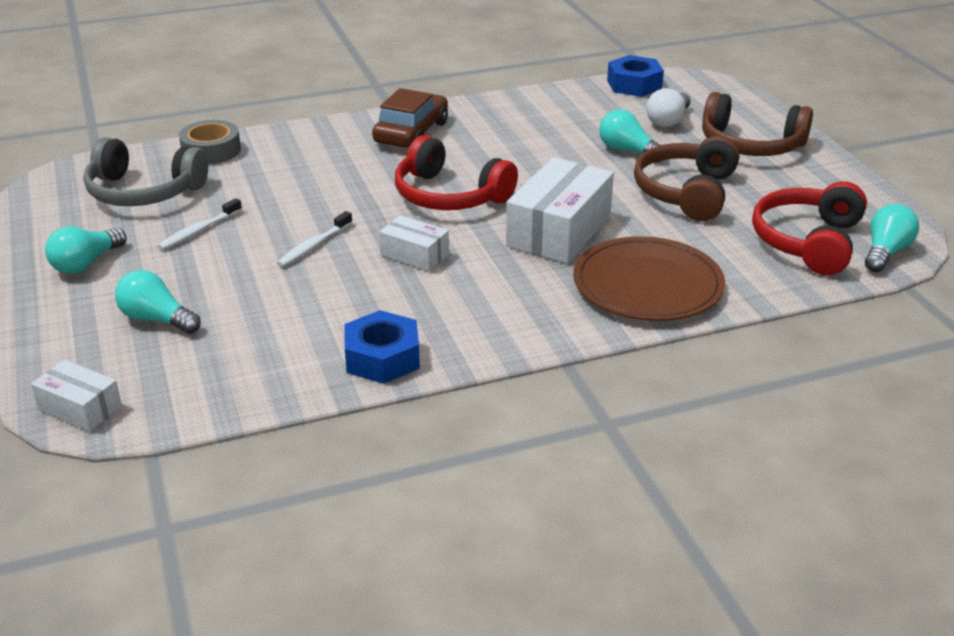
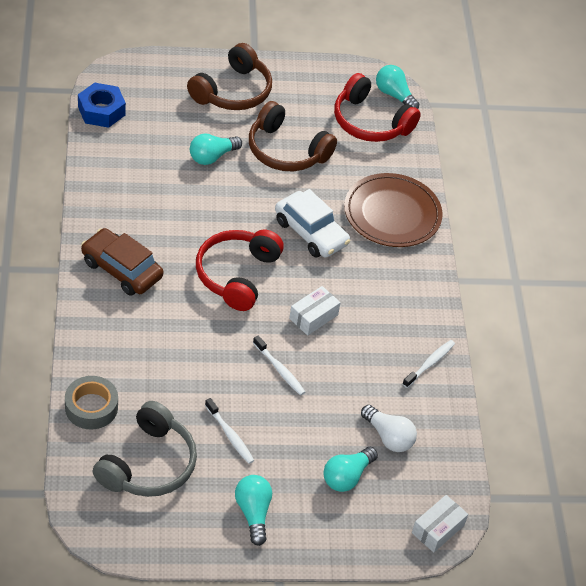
camera: 80 degrees left, 15 degrees up
turquoise light bulb [45,226,126,274] -> turquoise light bulb turned 150 degrees counterclockwise [235,475,272,546]
blue nut [344,310,420,384] -> white toothbrush [402,340,455,388]
red headphones [395,135,518,210] -> red headphones turned 150 degrees clockwise [196,229,284,311]
white box [506,157,614,263] -> white car [275,189,350,258]
white light bulb [646,88,690,127] -> white light bulb moved to [361,405,417,452]

